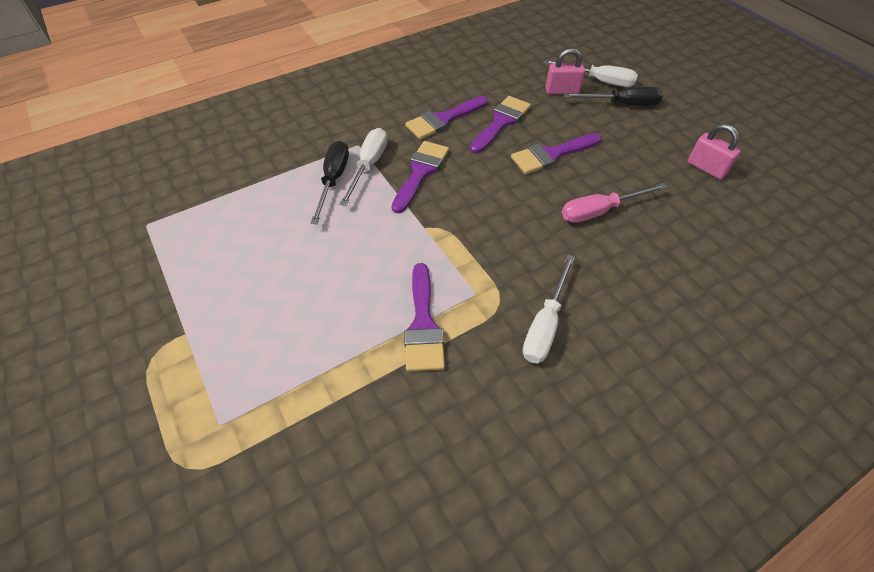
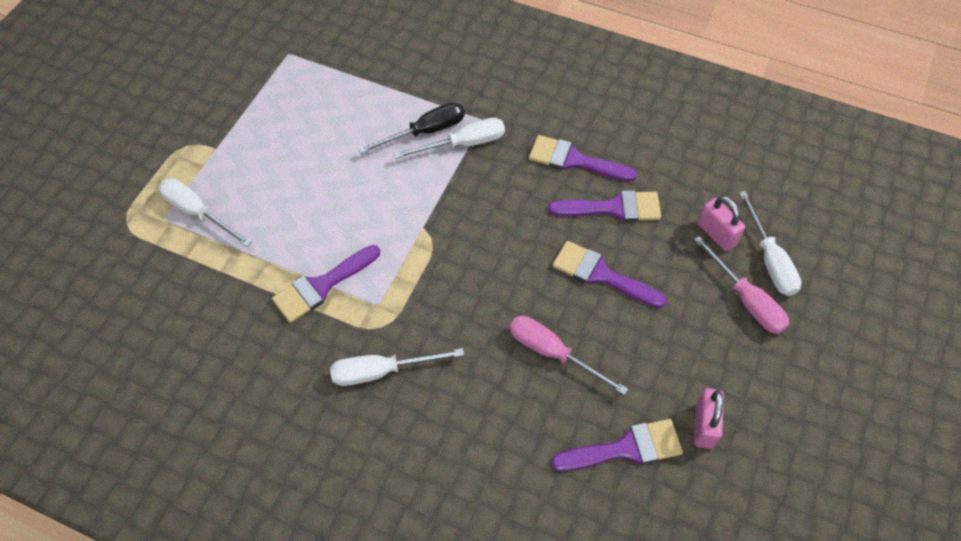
camera: 55 degrees right, 5 degrees up
purple brush [391,141,449,214] -> purple brush moved to [551,419,683,471]
black screwdriver [563,87,663,106] -> pink screwdriver [694,236,789,334]
none -> white screwdriver [159,178,252,247]

